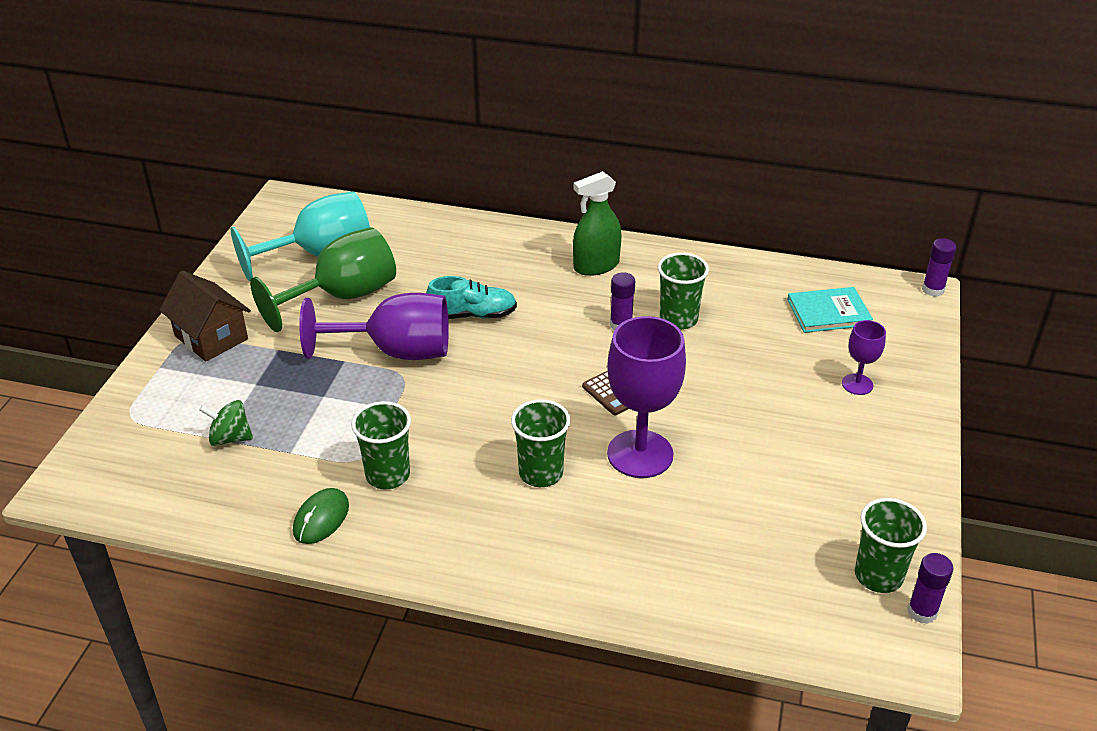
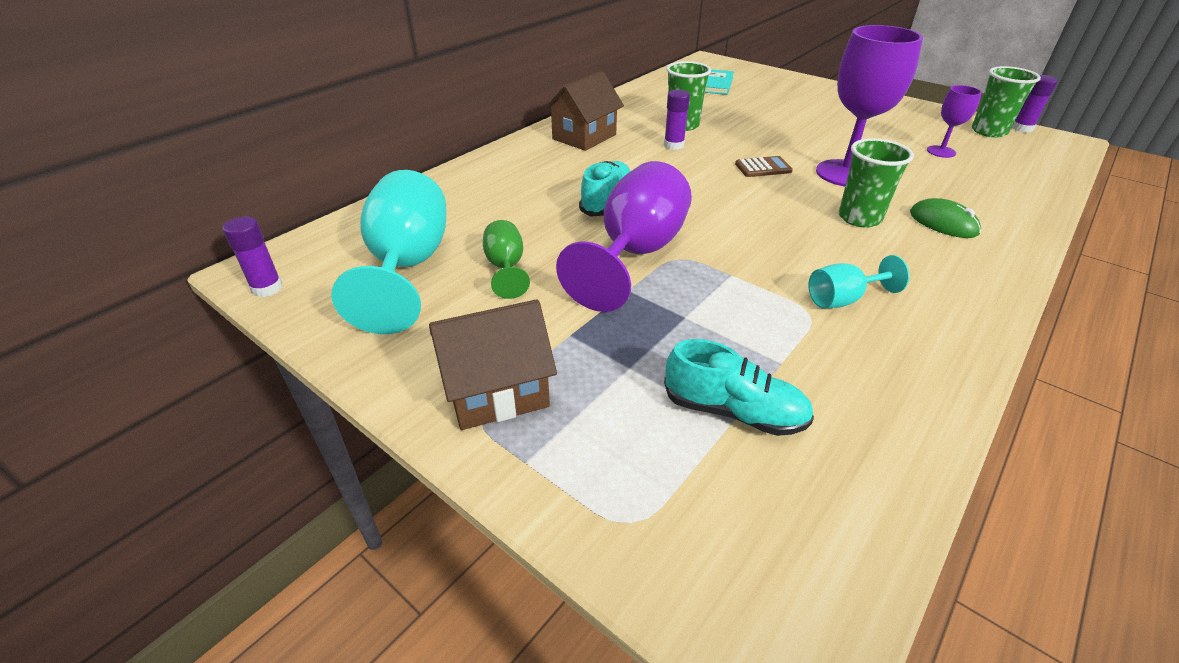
camera: 65 degrees left, 0 degrees up
green spinning top [199,400,253,446] -> turquoise shoe [664,339,814,436]
green goblet [250,227,396,332] -> green goblet [483,220,530,299], size x0.50
green mouse [293,488,349,544] -> green mouse moved to [910,198,981,238]
green cup [351,401,411,489] -> turquoise goblet [808,255,909,308]
green spray bottle [573,171,622,276] -> brown house [544,71,624,151]
purple goblet [842,320,886,395] -> purple goblet moved to [927,85,982,158]
purple glue stick [922,238,956,297] -> purple glue stick moved to [222,216,283,297]

